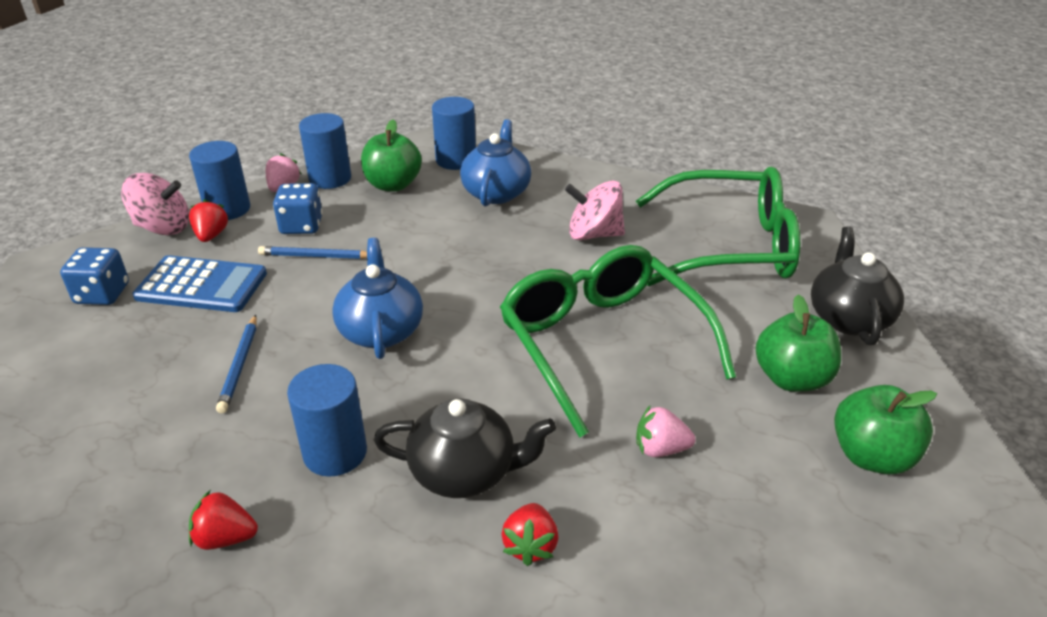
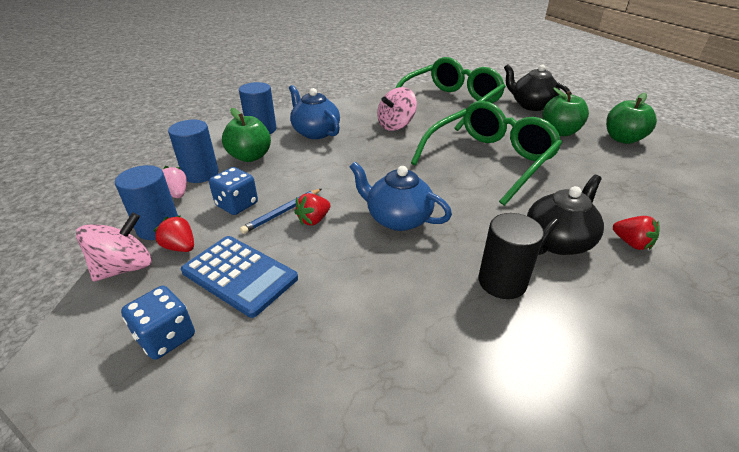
camera: 50 degrees left, 0 degrees up
blue calculator [132,255,267,312] -> blue calculator turned 75 degrees clockwise [181,236,298,318]
red strawberry [189,491,258,550] -> red strawberry moved to [294,193,330,225]
blue pencil [216,315,257,413] -> none
blue cylinder [287,364,367,477] -> black cylinder [478,213,544,299]
green glasses [500,245,736,438] -> green glasses turned 120 degrees clockwise [411,101,562,206]
pink strawberry [636,406,696,457] -> none

